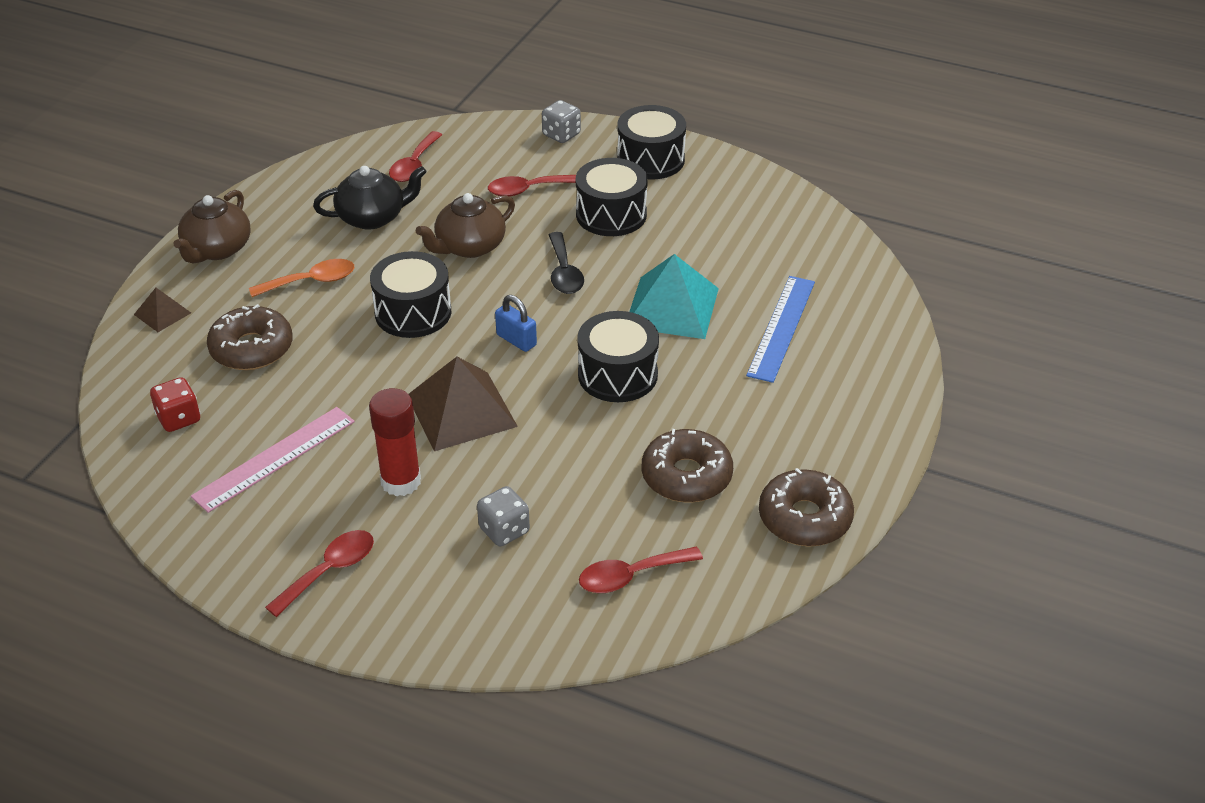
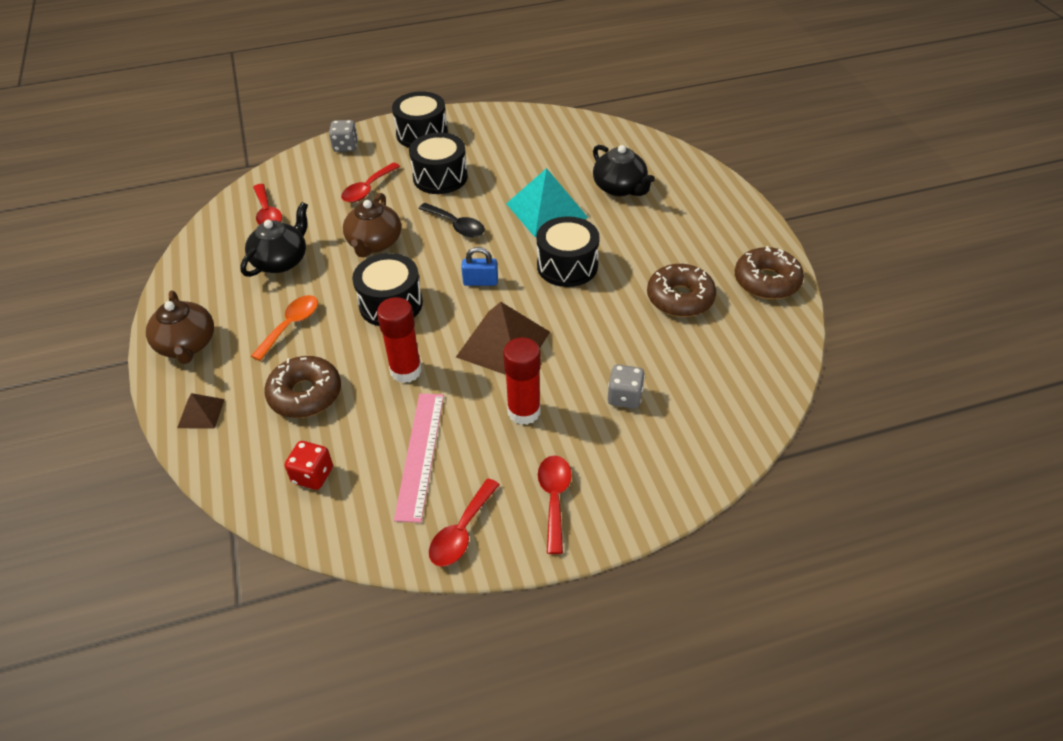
camera: 40 degrees left, 5 degrees up
red spoon [579,546,703,593] -> red spoon moved to [429,479,500,567]
blue ruler [746,276,815,383] -> black teapot [593,145,655,196]
none -> red glue stick [377,297,422,383]

